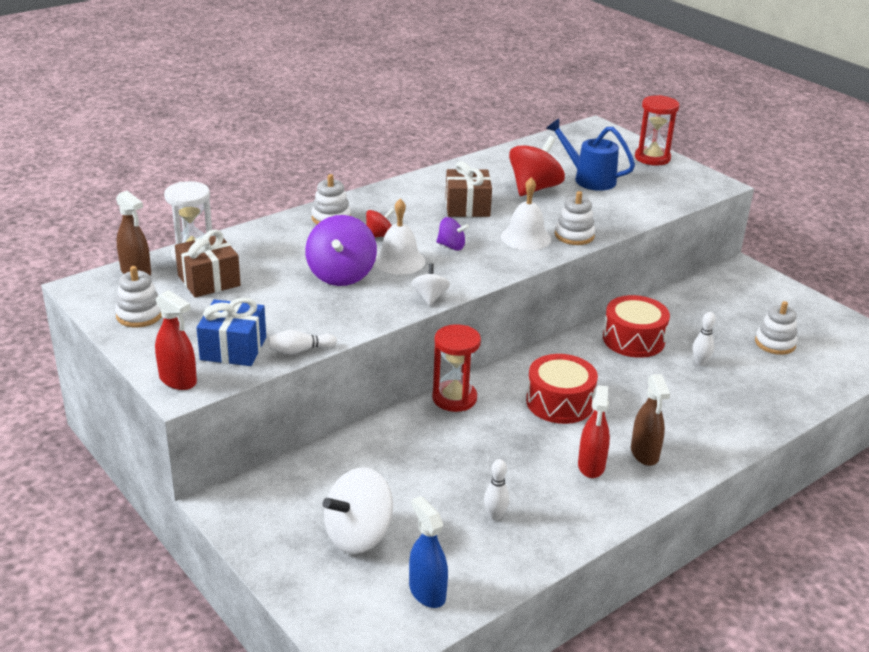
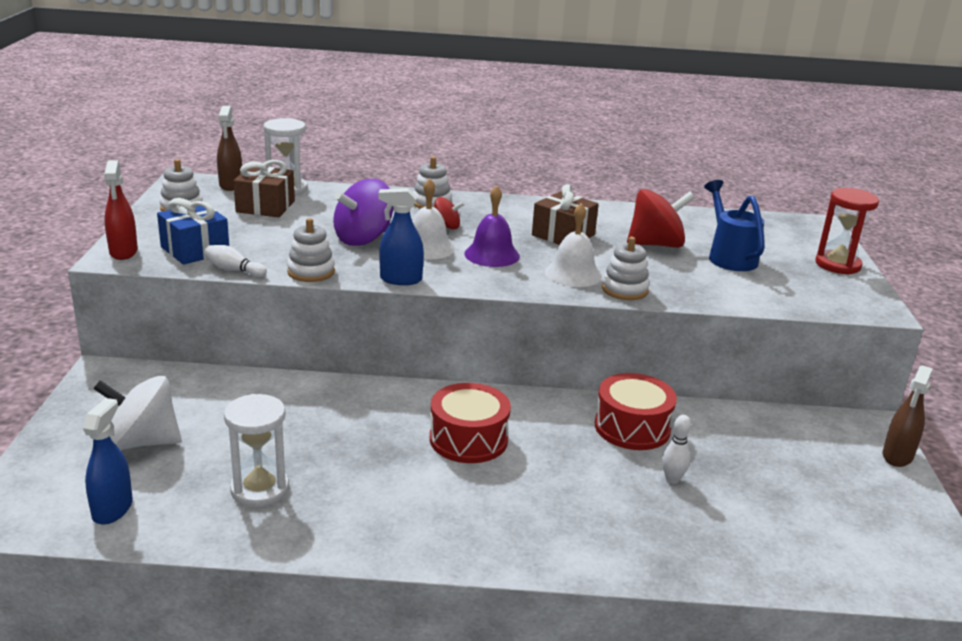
camera: 40 degrees right, 5 degrees down
white spinning top [411,264,450,306] -> blue spray bottle [378,188,424,285]
red hourglass [432,324,481,412] -> none
purple spinning top [436,217,469,250] -> purple bell [464,185,520,267]
white bowling pin [484,459,510,520] -> white hourglass [224,394,289,507]
red spray bottle [578,385,610,478] -> none
brown spray bottle [631,374,670,466] -> brown spray bottle moved to [883,365,933,467]
white stacking toy [755,301,797,355] -> white stacking toy moved to [287,218,335,282]

